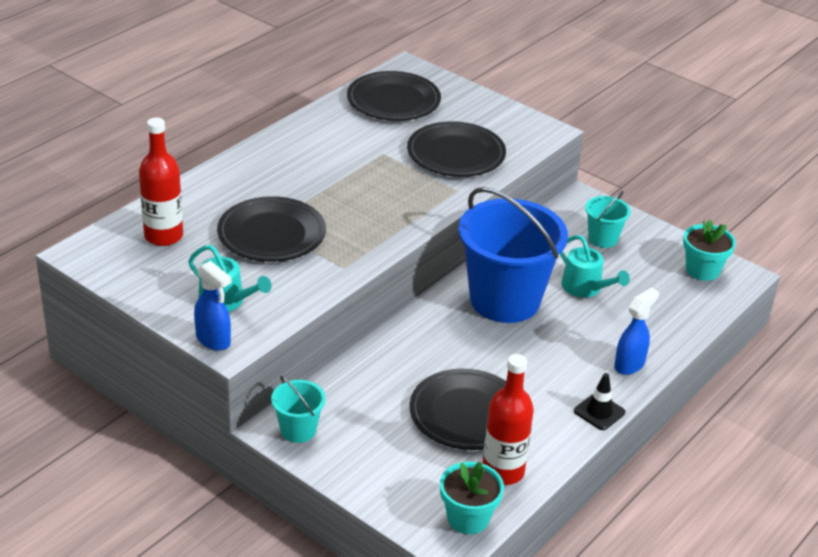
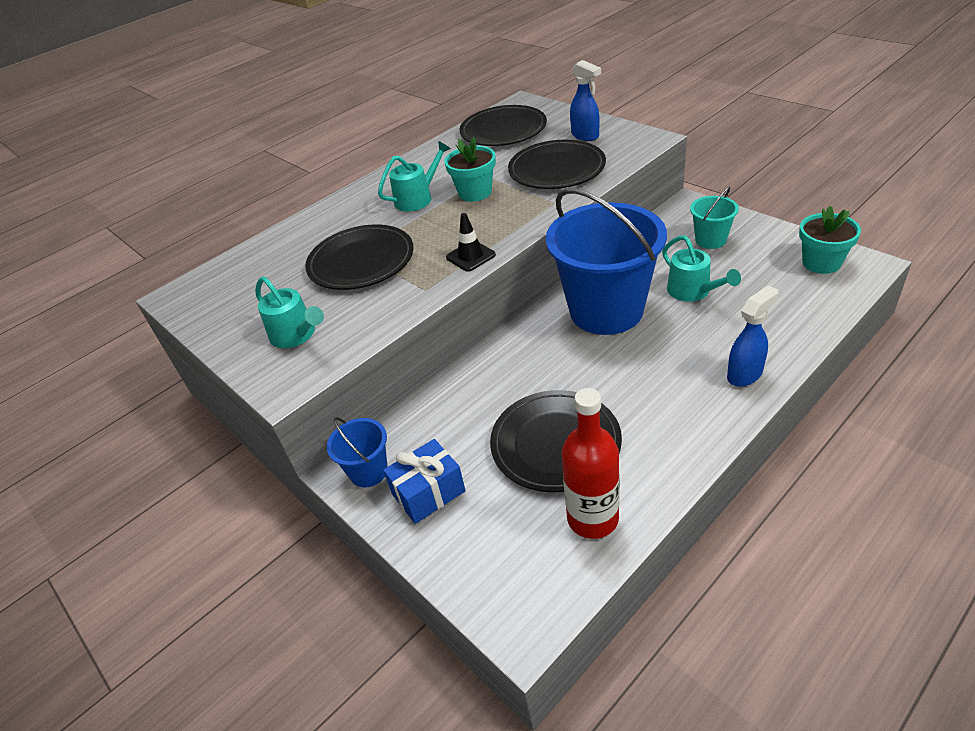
camera: 15 degrees right, 5 degrees up
red bottle [139,117,183,246] -> none
blue spray bottle [194,261,232,351] -> blue spray bottle moved to [570,60,601,141]
turquoise bucket [271,376,326,443] -> blue bucket [327,417,388,487]
turquoise flower pot [440,462,504,534] -> turquoise flower pot moved to [444,137,496,202]
black traffic cone [574,373,625,430] -> black traffic cone moved to [446,213,496,272]
none -> turquoise watering can [378,141,451,211]
none -> blue gift [383,439,466,524]

